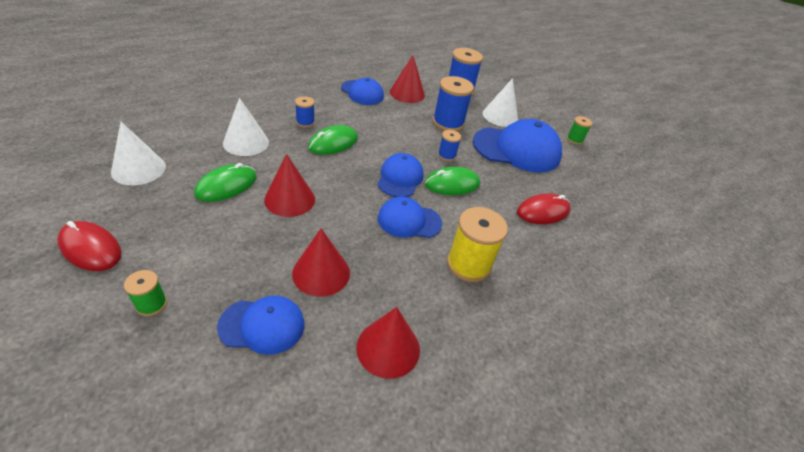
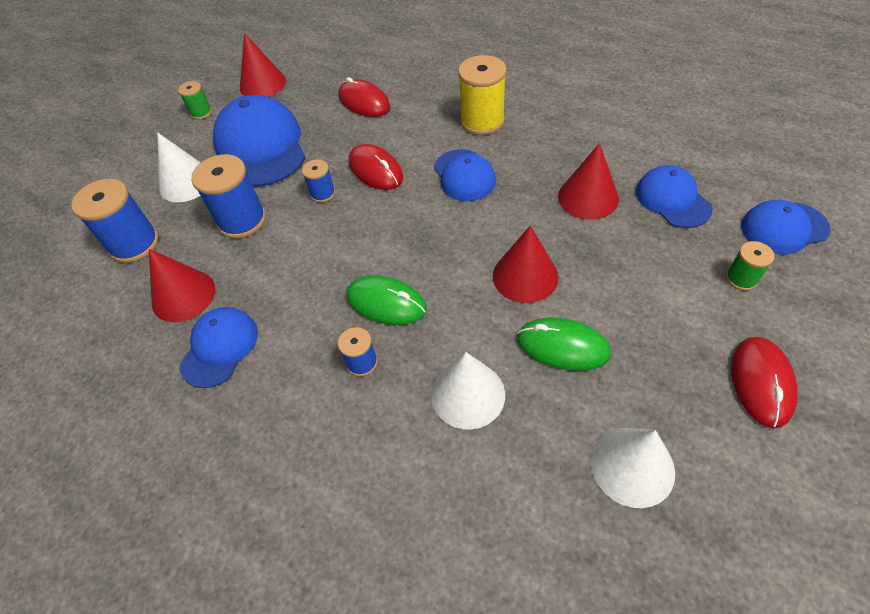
camera: 105 degrees left, 10 degrees up
red cone [356,307,420,379] -> red cone moved to [240,33,286,97]
blue cap [377,153,424,197] -> blue cap moved to [741,200,831,255]
green mouse [425,167,480,195] -> red mouse [349,144,403,190]

